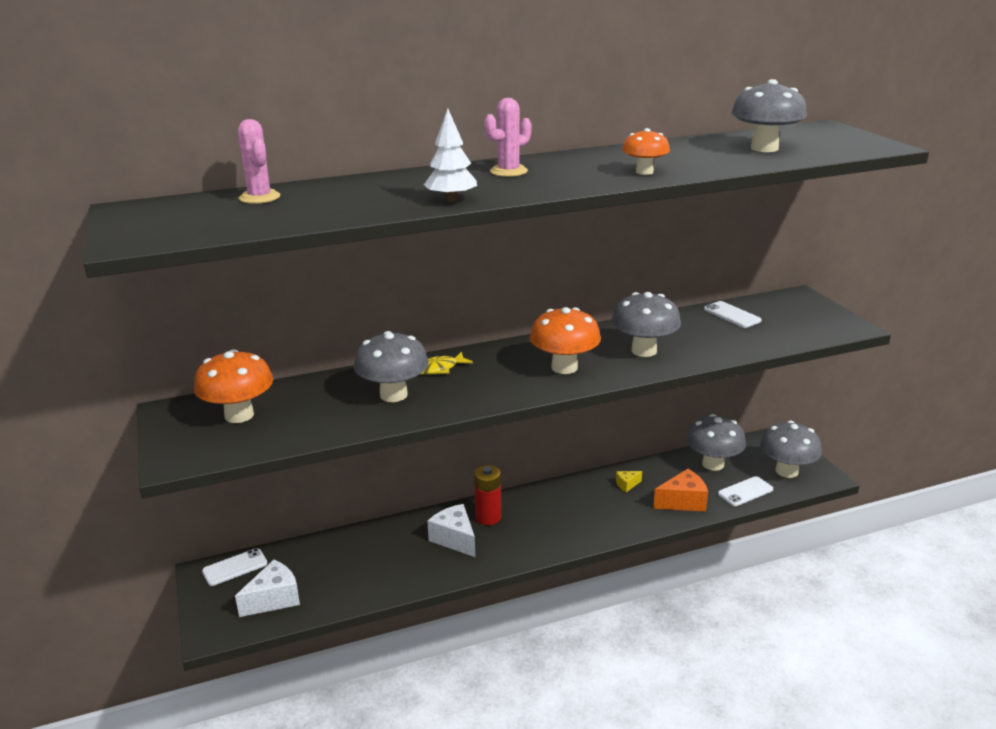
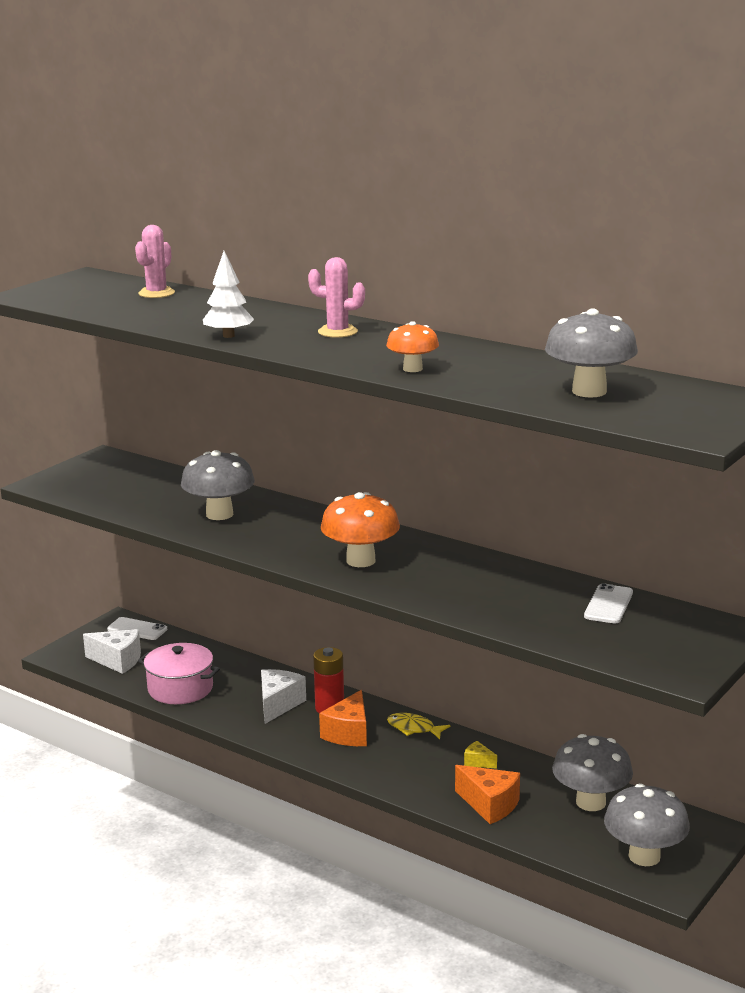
camera: 55 degrees right, 5 degrees down
orange mushroom [194,349,273,423] -> none
yellow fish [421,352,473,375] -> yellow fish moved to [387,713,450,739]
grey mushroom [612,292,681,357] -> none
white phone [718,476,773,506] -> none
none -> pink pot [138,643,220,704]
none -> orange cheese [319,690,367,746]

